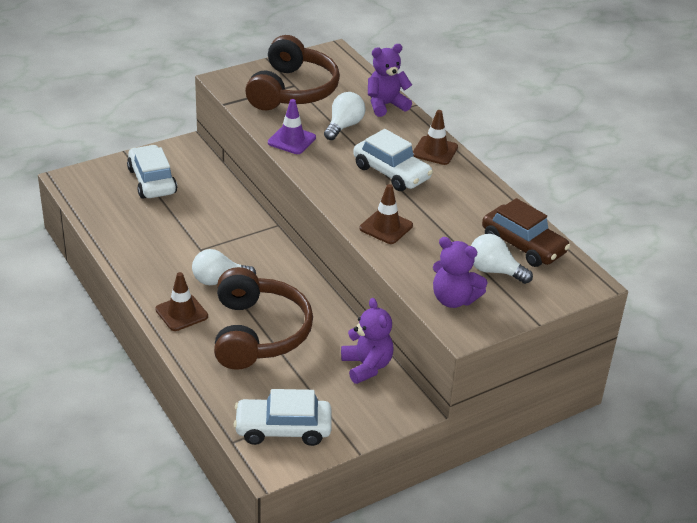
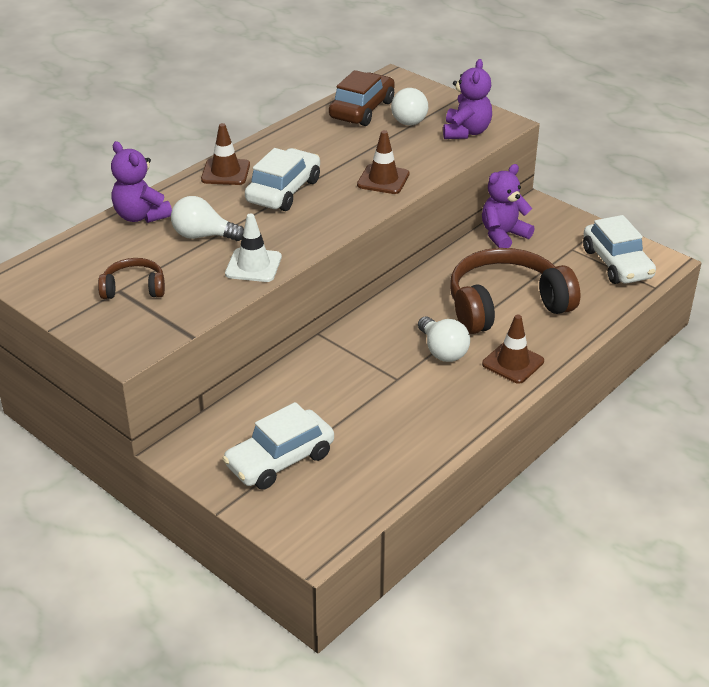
camera: 105 degrees left, 0 degrees up
brown headphones [245,35,340,110] -> brown headphones [98,258,165,299], size x0.48
purple traffic cone [268,99,316,154] -> white traffic cone [225,213,282,282]

